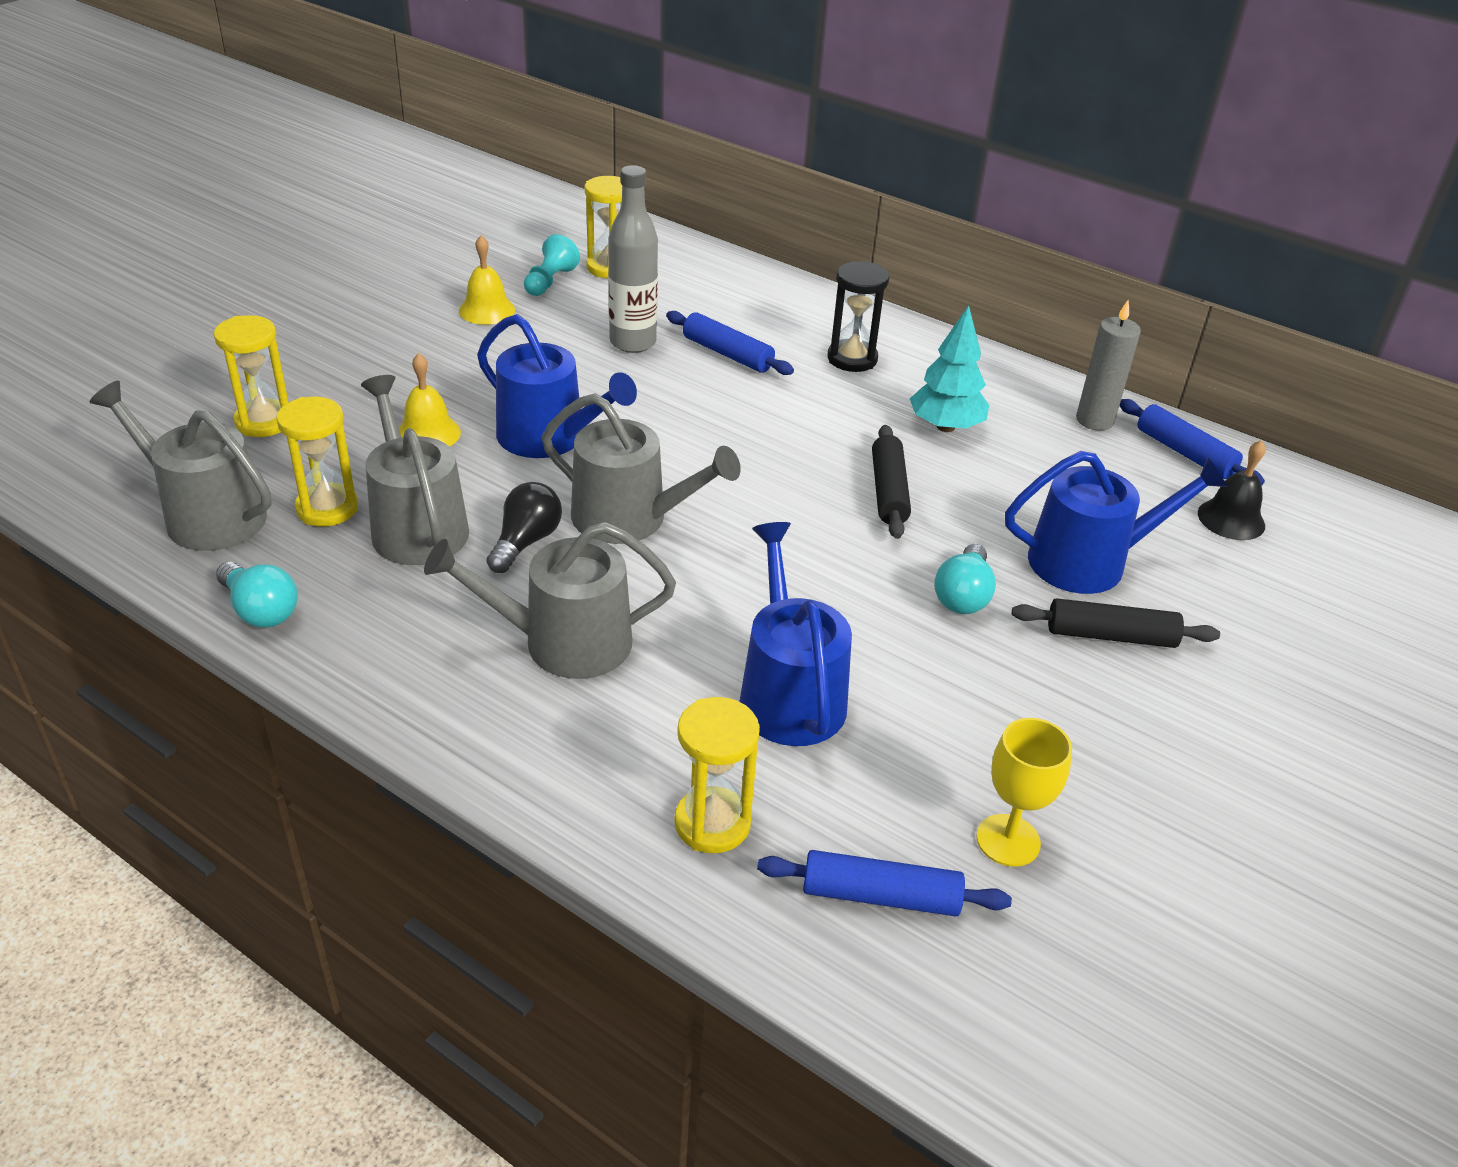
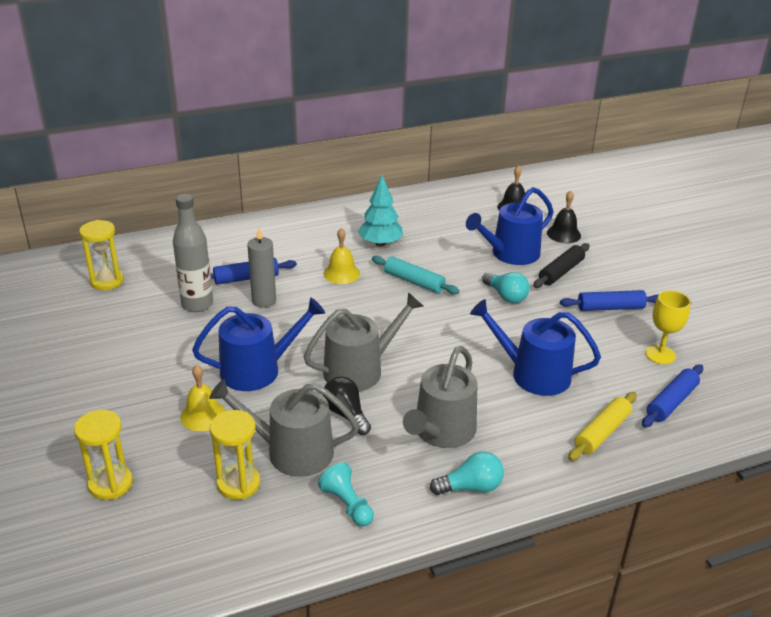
camera: 55 degrees left, 5 degrees down
grey watering can [90,381,272,551] -> none
turquoise light bulb [216,562,298,627] -> turquoise light bulb moved to [430,451,504,495]
yellow bell [459,235,515,325] -> yellow bell moved to [323,228,360,284]
turquoise pawn [524,234,580,296] -> turquoise pawn moved to [318,462,374,527]
yellow hourglass [674,697,760,853] -> yellow rolling pin [568,392,637,461]
black hourglass [828,261,889,372] -> none
black rolling pin [872,425,911,539] -> turquoise rolling pin [372,256,459,294]
blue watering can [1005,451,1228,594] -> blue watering can turned 150 degrees counterclockwise [466,187,554,265]
grey candle [1076,300,1141,431] -> grey candle moved to [247,228,276,308]
blue rolling pin [1120,399,1265,486] -> blue rolling pin moved to [560,290,658,311]
none -> black bell [547,191,581,243]

